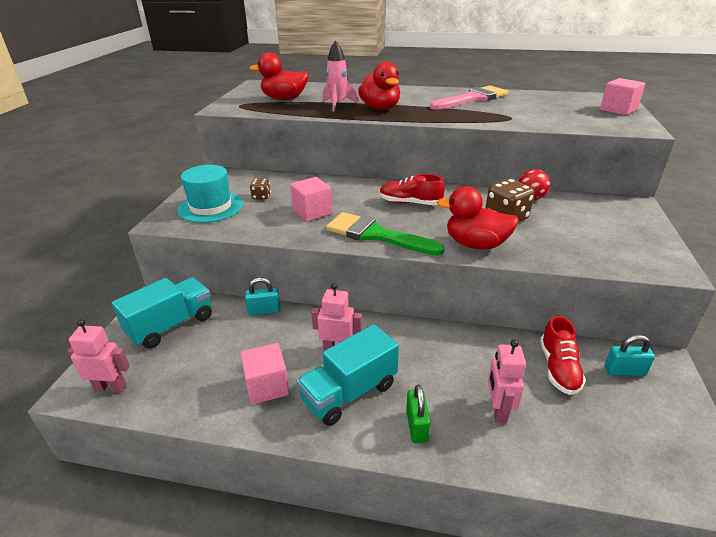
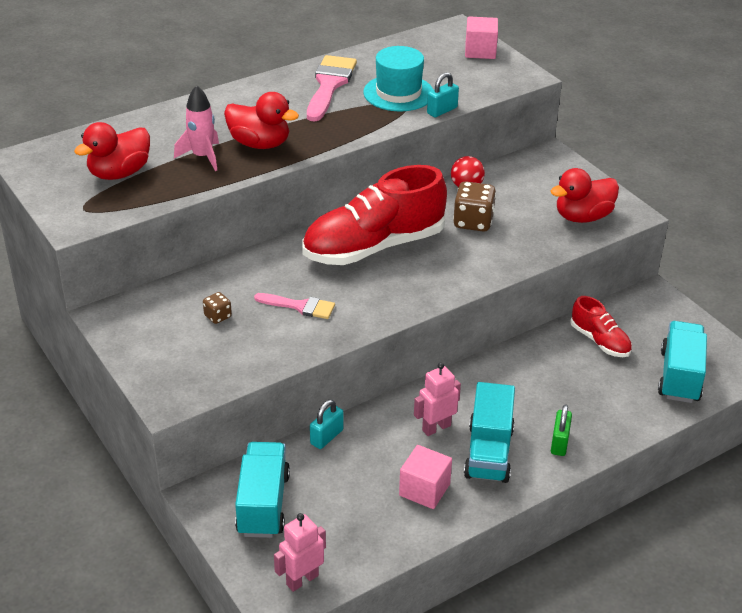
camera: 45 degrees left, 5 degrees up
turquoise hat [178,165,243,223] -> turquoise hat moved to [363,46,433,111]
pink cube [290,177,332,222] -> pink brush [254,293,335,319]
green brush [326,212,445,255] -> none
red shoe [380,174,445,205] -> red shoe [302,165,447,265], size x2.04
green padlock [406,385,431,443] -> green padlock turned 60 degrees clockwise [551,404,572,456]
red duck [437,186,519,249] -> red duck moved to [551,168,619,223]
pink robot [488,340,526,424] -> none
turquoise padlock [605,335,655,376] -> turquoise padlock moved to [427,72,459,117]
none -> turquoise truck [658,321,707,403]

